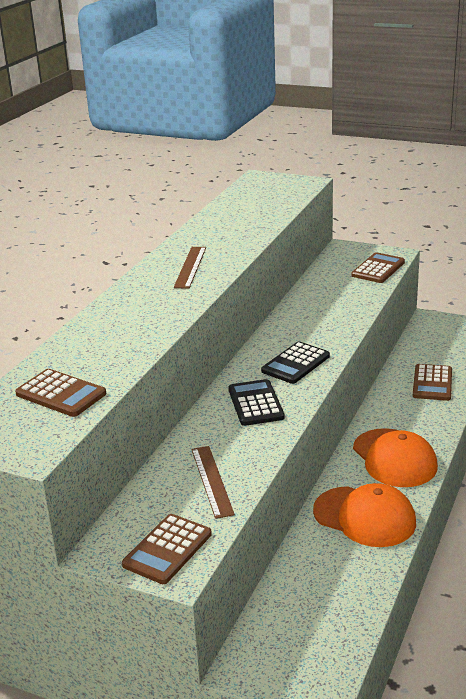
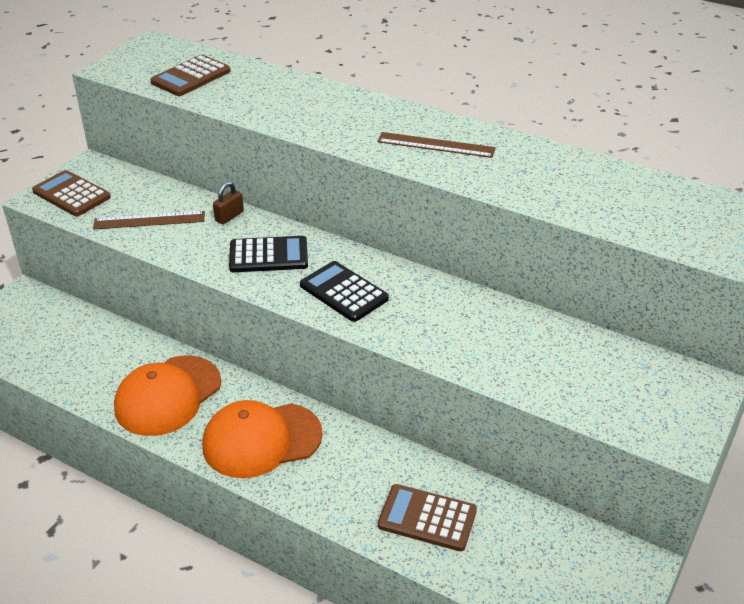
camera: 95 degrees right, 10 degrees up
brown calculator [351,252,405,283] -> none
none -> brown padlock [213,182,244,224]

